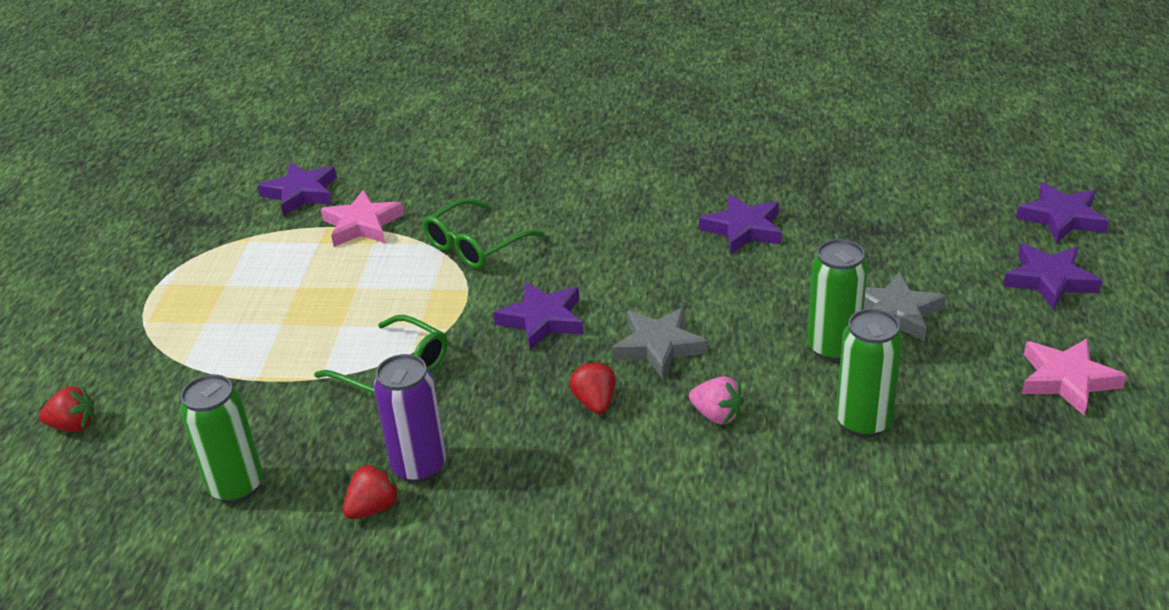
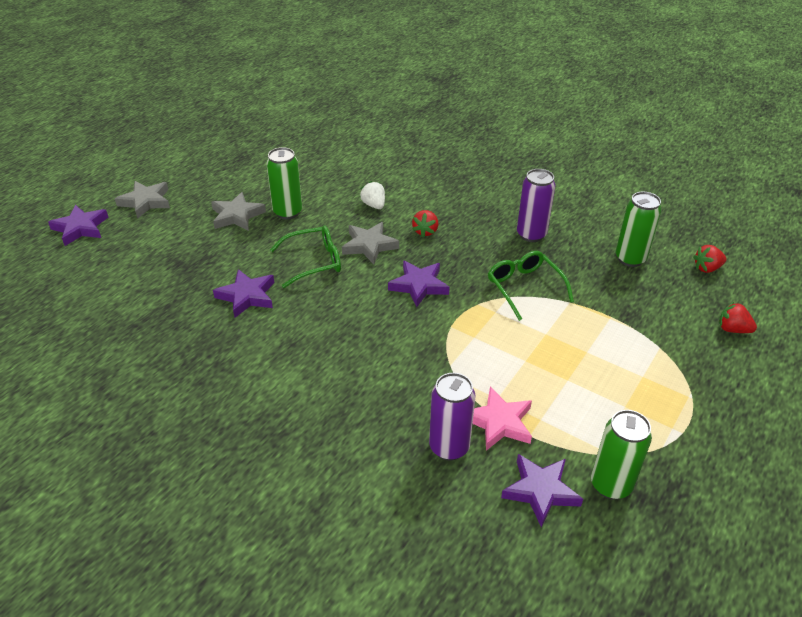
camera: 155 degrees left, 5 degrees up
red strawberry [343,462,401,519] -> red strawberry moved to [693,245,727,273]
green glasses [422,198,545,269] -> green glasses moved to [270,225,341,288]
pink strawberry [689,376,744,425] -> white strawberry [360,181,385,209]
green can [836,309,903,438] -> green can moved to [591,410,652,499]
purple star [1003,244,1102,310] -> grey star [115,181,170,219]
pink star [1022,338,1127,416] -> none
none -> purple can [429,373,476,461]

